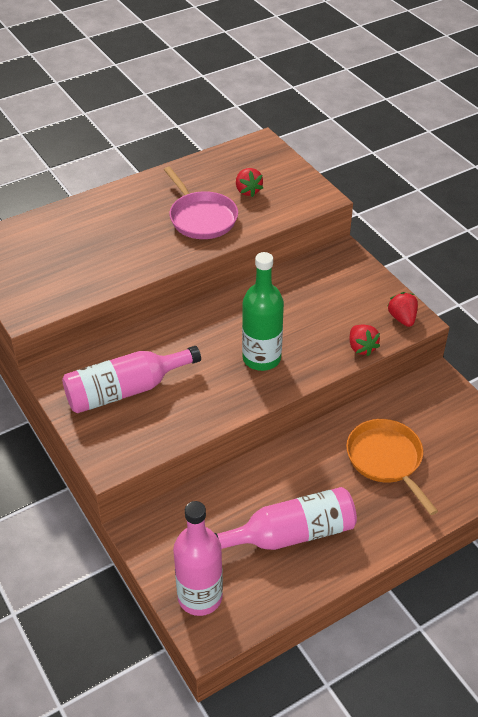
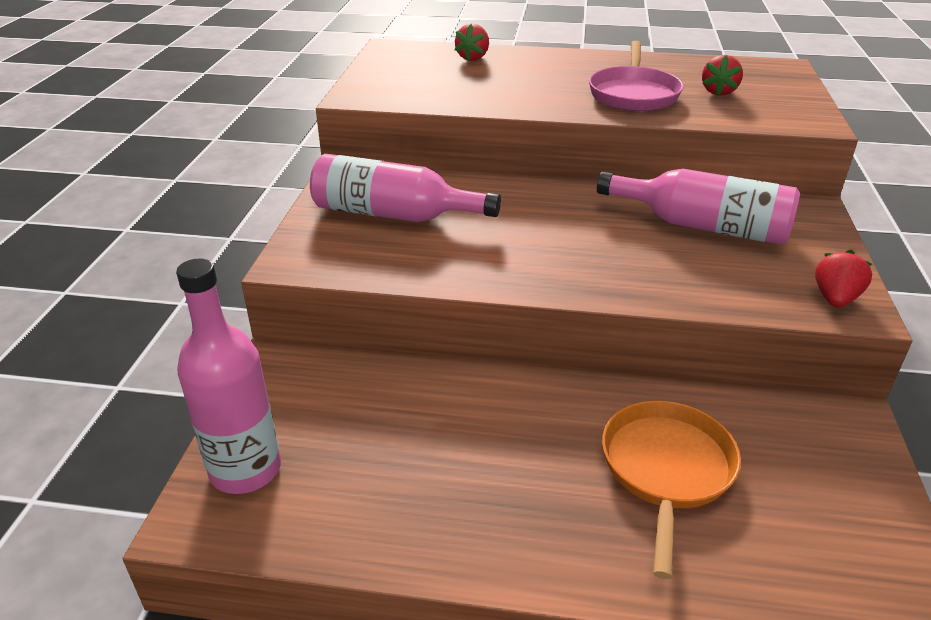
camera: 40 degrees right, 10 degrees down
pink bottle [215,487,357,550] -> pink bottle moved to [597,169,800,245]
green bottle [242,252,284,371] -> none
red strawberry [349,325,380,356] -> red strawberry moved to [455,24,489,61]

